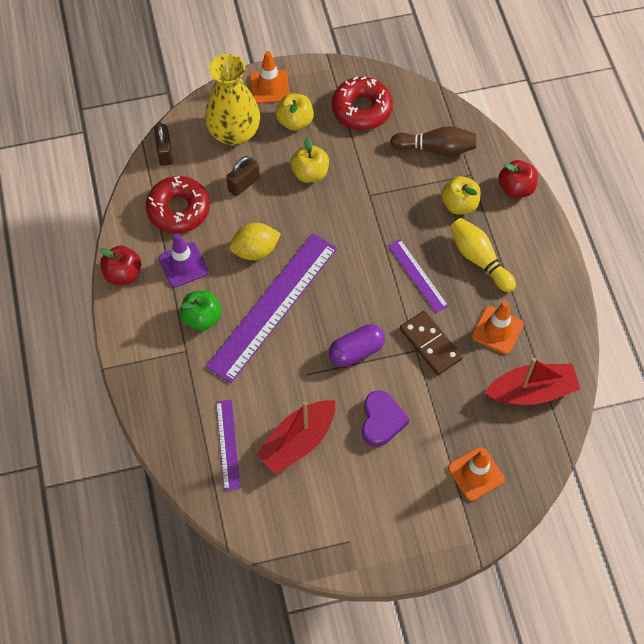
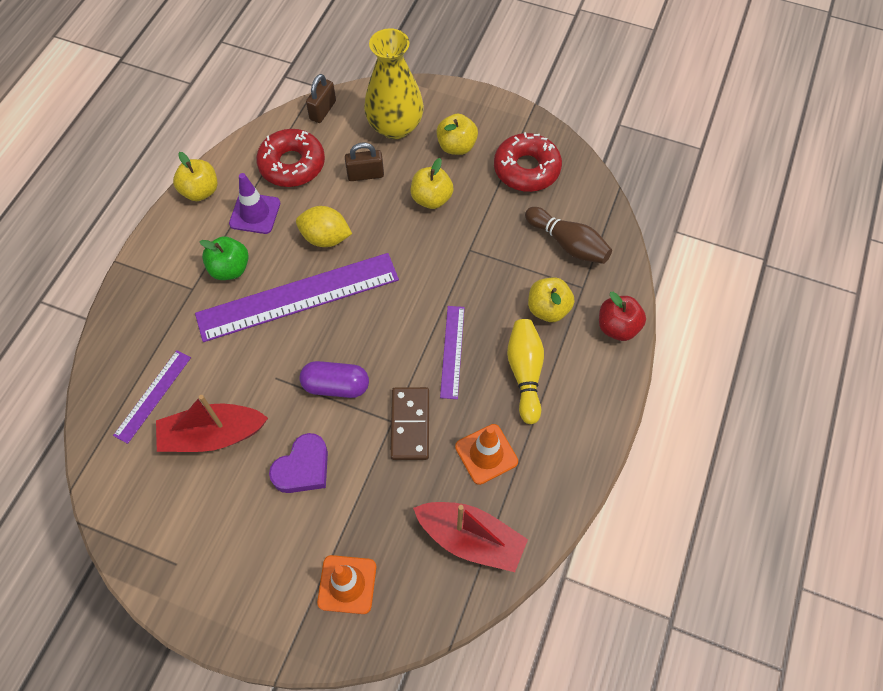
camera: 35 degrees right, 0 degrees up
red apple [100,246,141,285] -> yellow apple [173,152,218,201]
orange traffic cone [250,51,290,104] -> none

